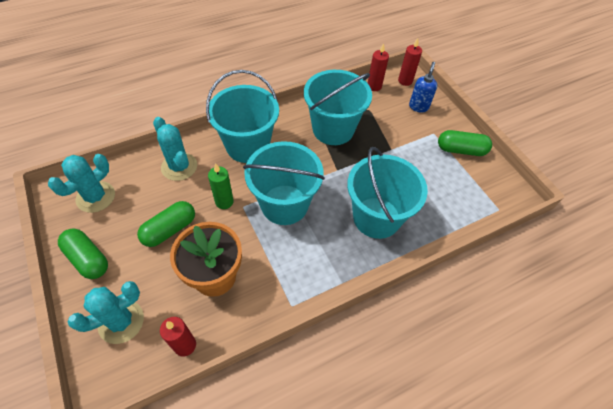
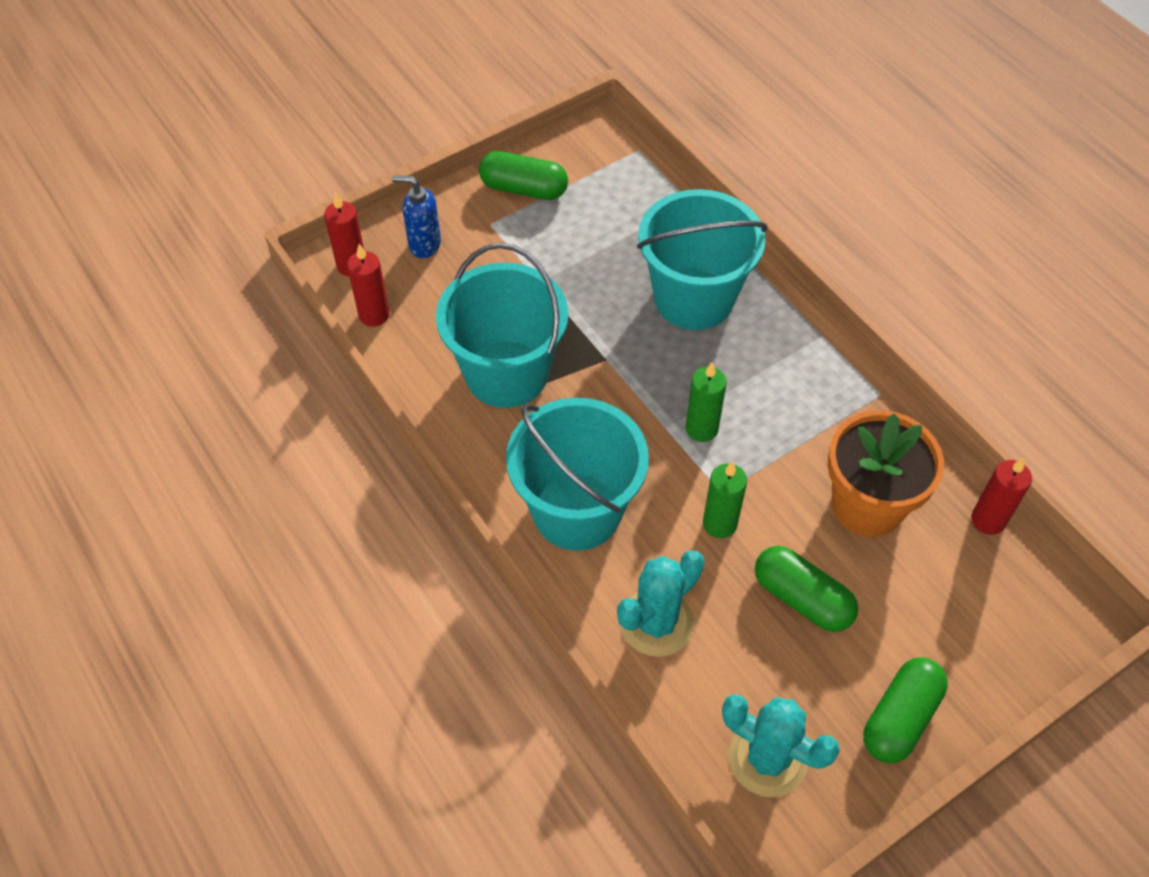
camera: 95 degrees left, 0 degrees up
turquoise cactus [68,281,144,344] -> none
turquoise bucket [243,141,325,225] -> green candle [685,362,727,442]
green capsule [438,130,492,156] -> green capsule turned 75 degrees counterclockwise [479,151,568,200]

